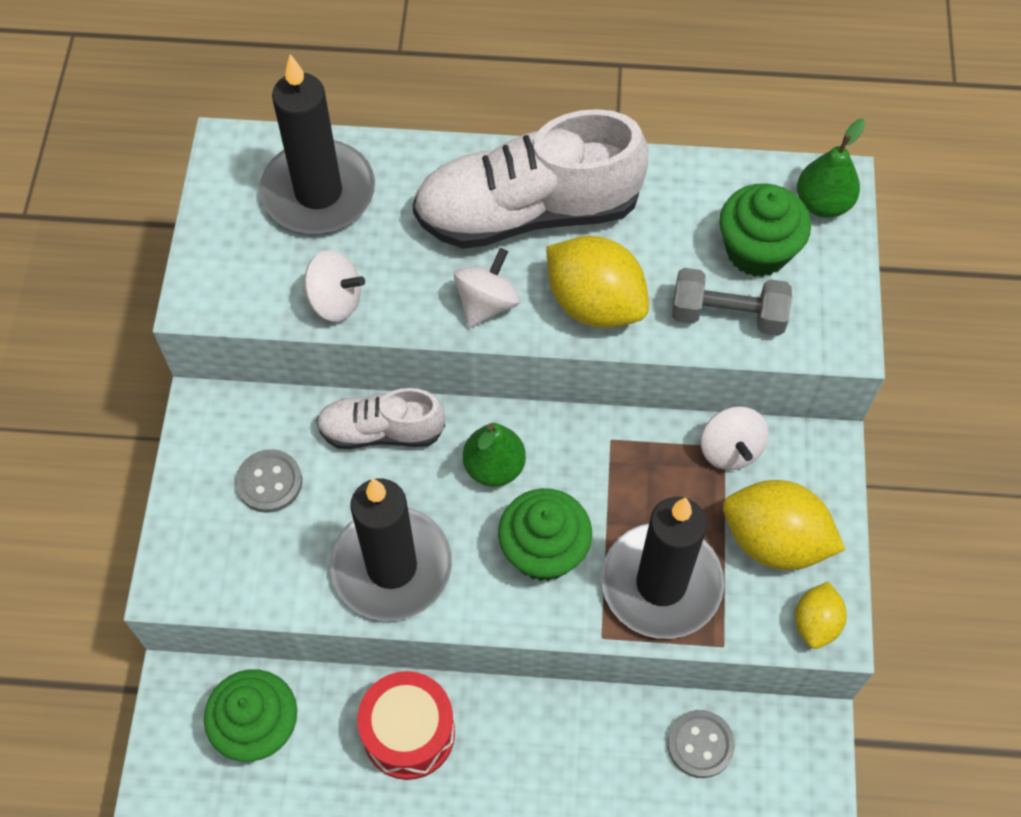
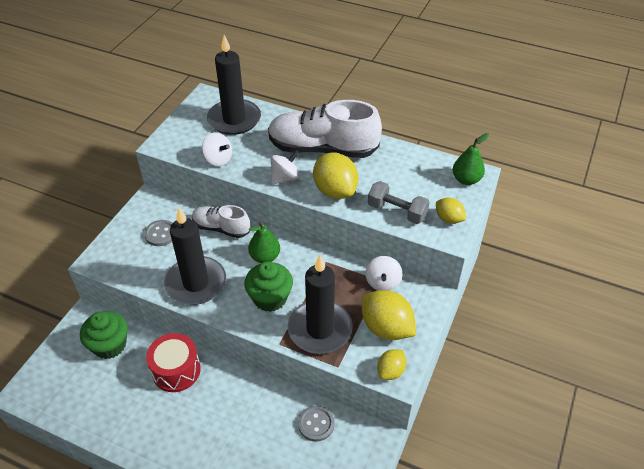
camera: 20 degrees right, 15 degrees down
green cupcake [719,183,811,277] -> none
none -> yellow lemon [436,197,466,224]

